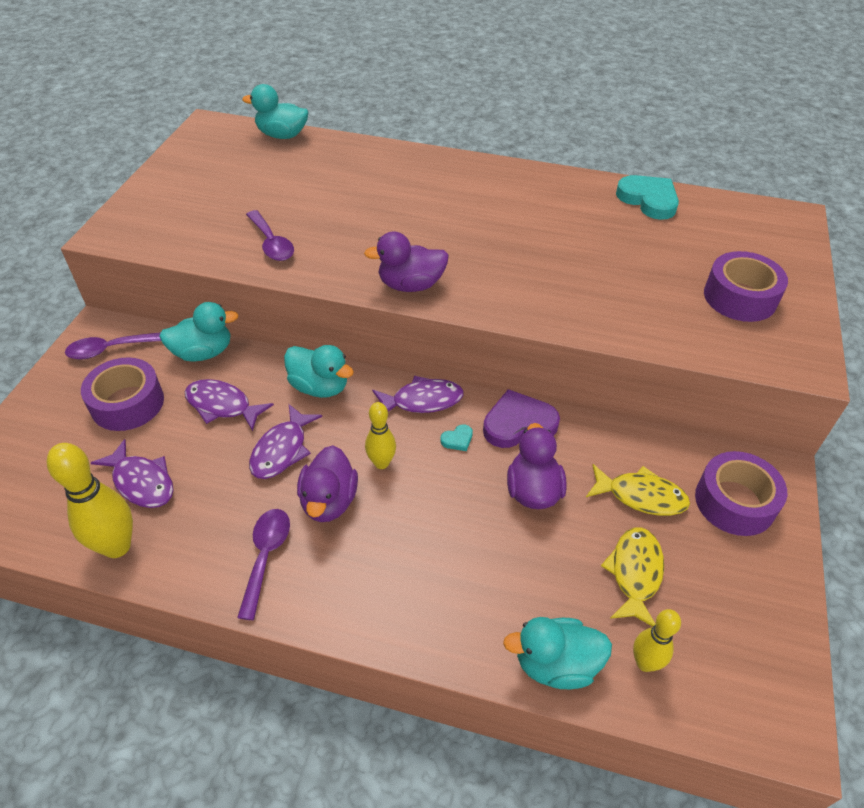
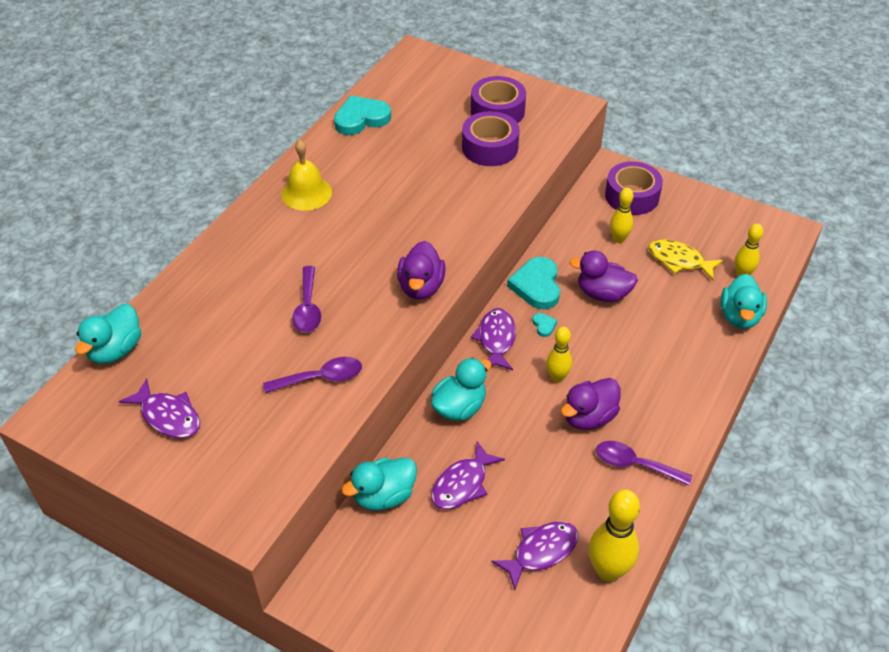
camera: 75 degrees left, 0 degrees up
purple spoon [65,332,161,360] -> purple spoon moved to [292,266,321,333]
purple tape [81,357,164,431] -> purple tape moved to [462,111,520,166]
turquoise duck [159,302,239,362] -> turquoise duck turned 120 degrees counterclockwise [342,458,417,511]
purple fish [249,404,322,479] -> purple fish moved to [119,378,200,439]
purple duck [297,445,358,522] -> purple duck turned 120 degrees clockwise [561,378,621,430]
purple heart [483,389,560,448] -> turquoise heart [507,257,560,310]
yellow fish [586,464,690,516] -> yellow bowling pin [610,188,634,243]
none -> yellow bell [281,140,332,211]

